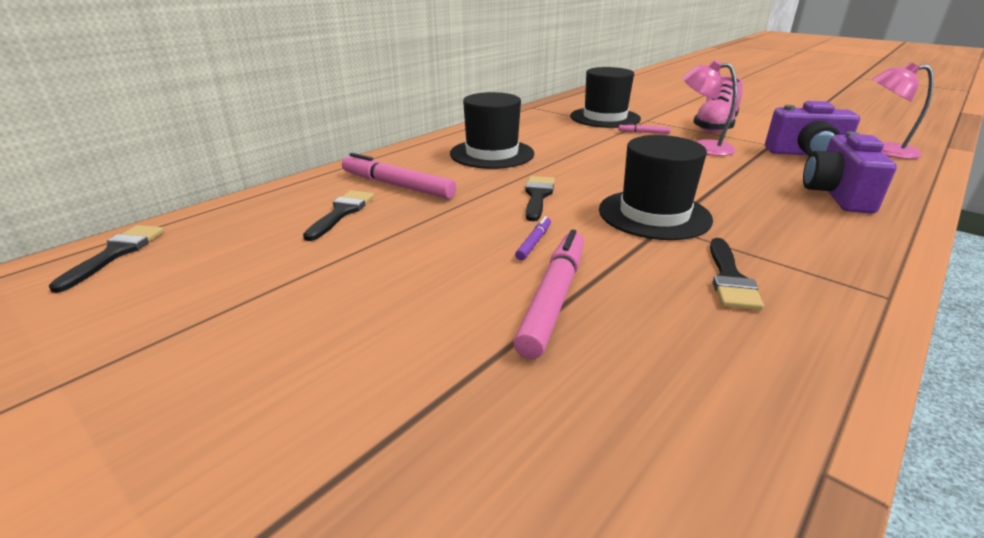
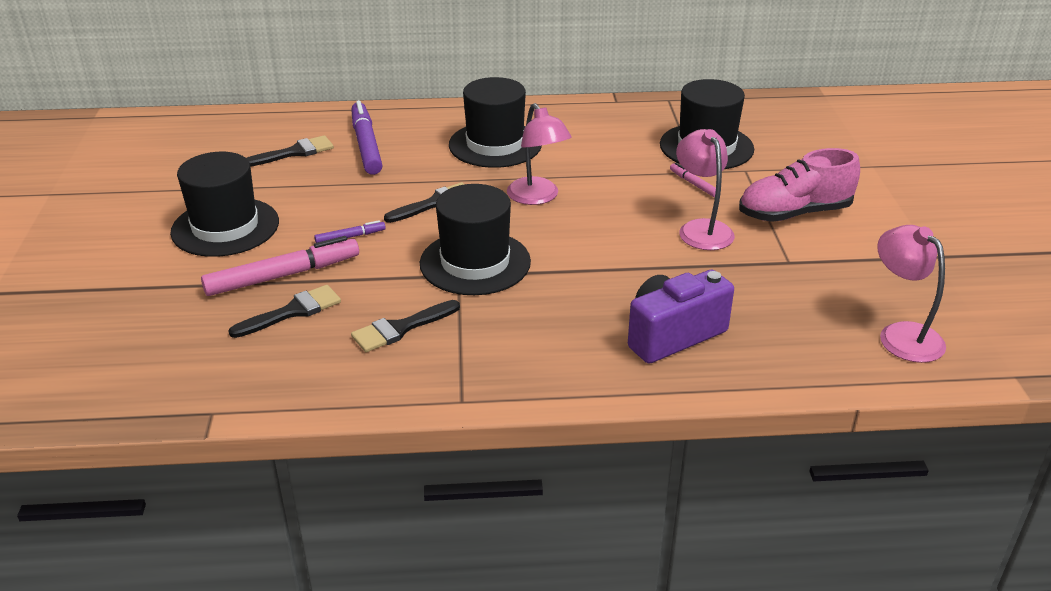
camera: 45 degrees right, 5 degrees up
black brush [49,225,164,293] -> black brush moved to [229,285,341,338]
pink marker [342,153,456,199] -> purple marker [351,100,382,175]
purple camera [765,101,860,156] -> none
none -> black hat [170,152,279,257]
none -> pink lamp [507,103,571,205]

